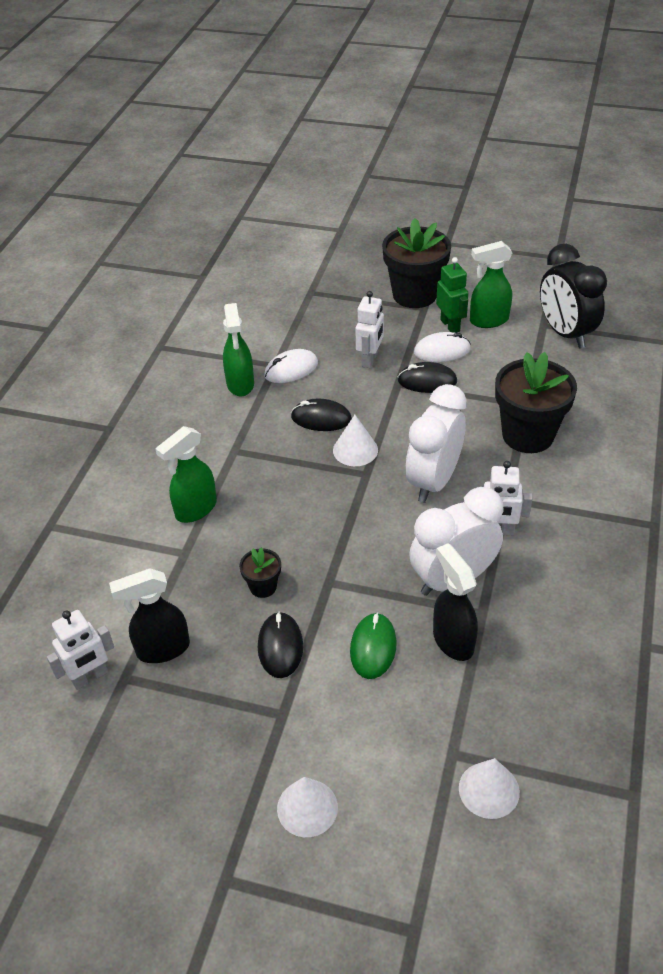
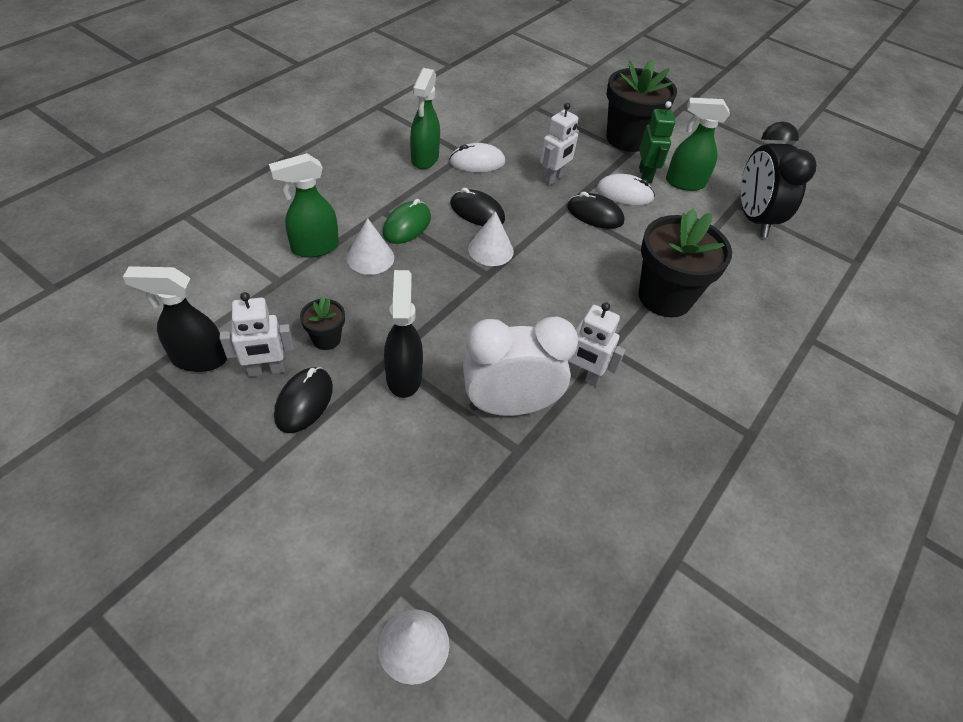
camera: 15 degrees right, 5 degrees up
white robot [47,610,114,690] -> white robot moved to [220,292,294,377]
white cone [277,777,338,837] -> white cone moved to [347,218,394,275]
green mouse [350,612,397,679] -> green mouse moved to [383,199,431,244]
white clock [406,384,467,503] -> none
black spray bottle [433,543,478,661] -> black spray bottle moved to [384,270,423,398]

